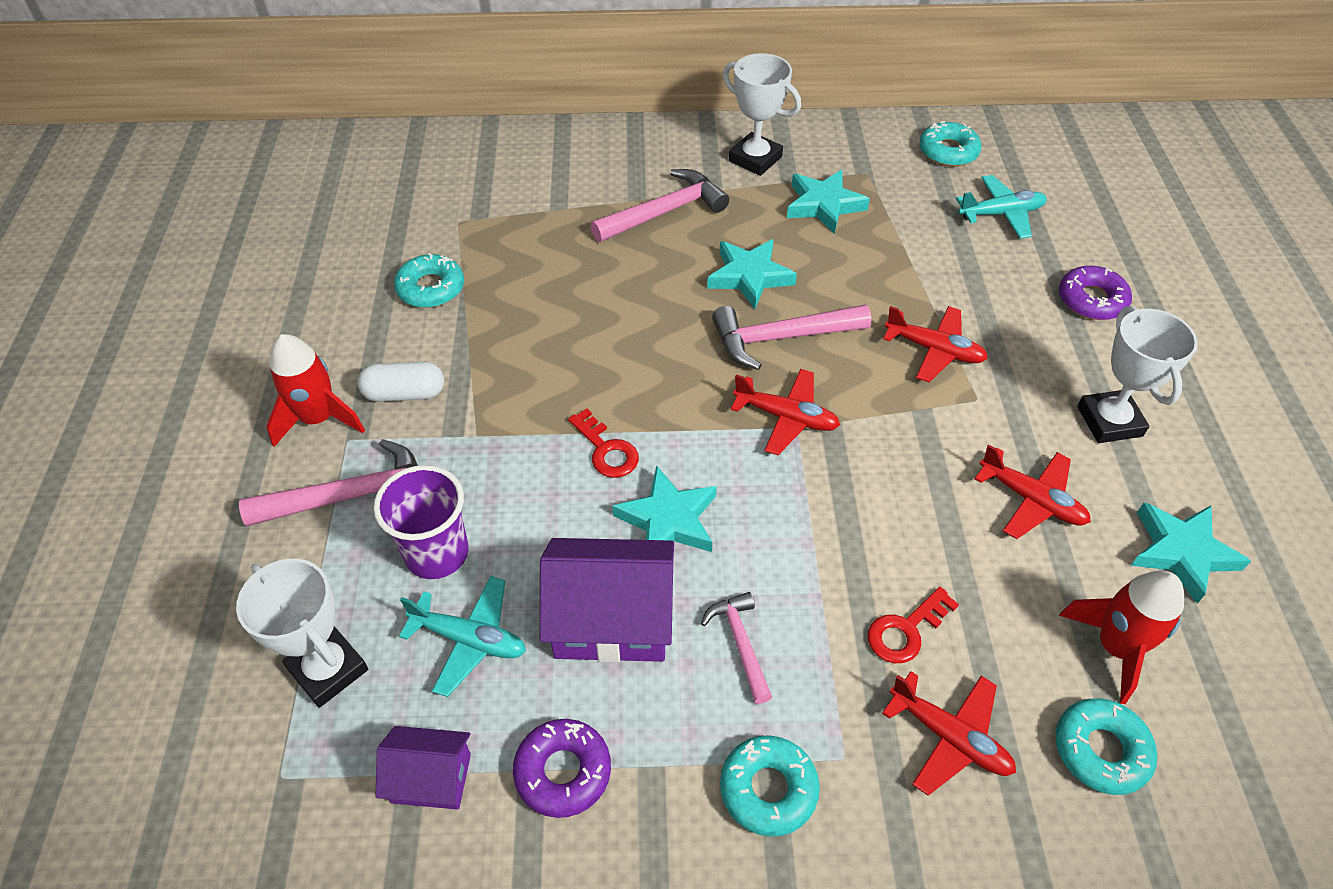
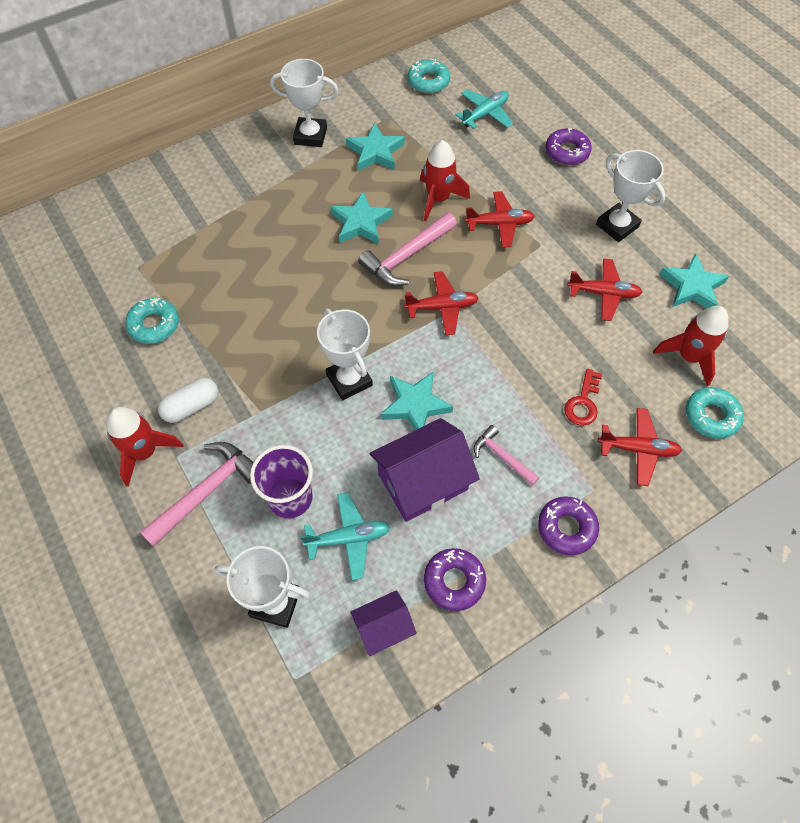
camera: 30 degrees left, 10 degrees up
red key [568,408,639,478] -> white trophy [317,309,373,400]
pink hammer [591,169,729,242] -> none
turquoise donut [720,735,820,837] -> purple donut [538,496,599,555]
none -> red rocket [420,140,470,221]

